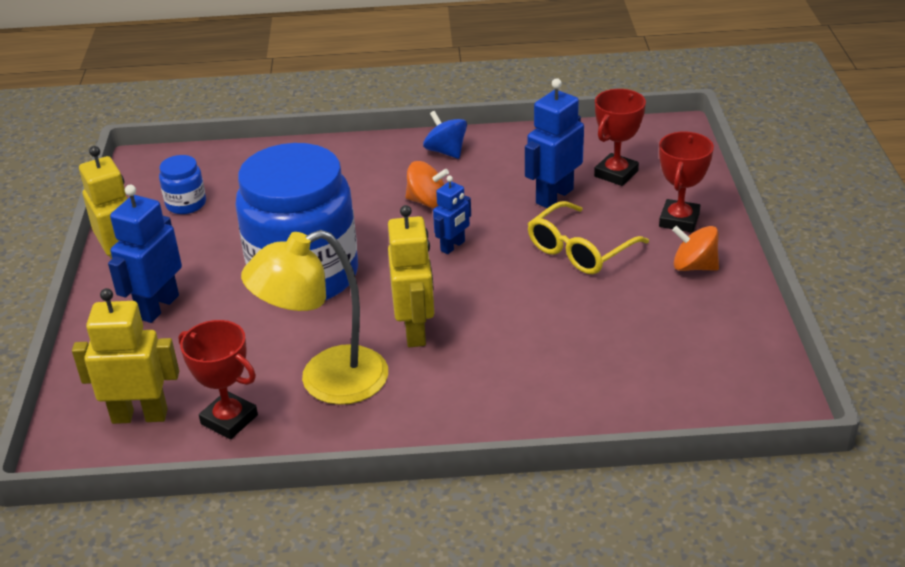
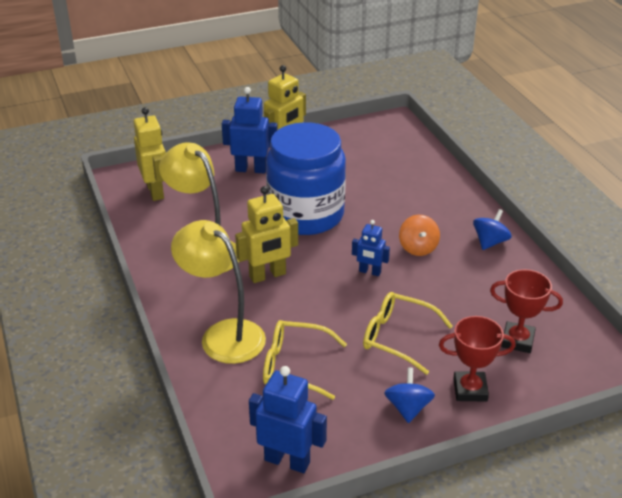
camera: 70 degrees right, 0 degrees up
blue jar [159,155,206,214] -> none
red trophy [178,320,258,439] -> none
blue robot [525,78,584,208] -> blue robot moved to [249,366,327,473]
orange spinning top [672,226,719,271] -> blue spinning top [384,367,435,423]
none -> yellow lamp [171,220,266,364]
none -> yellow glasses [263,320,347,400]

